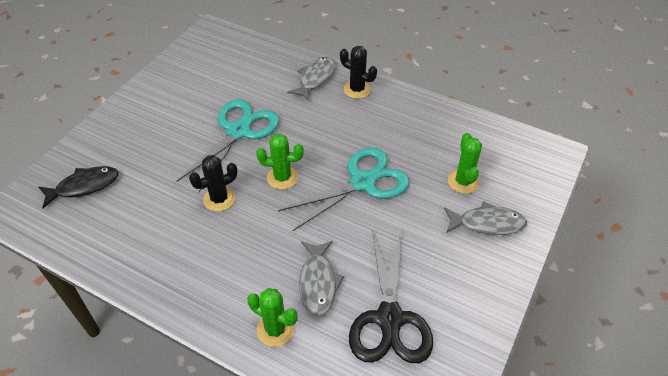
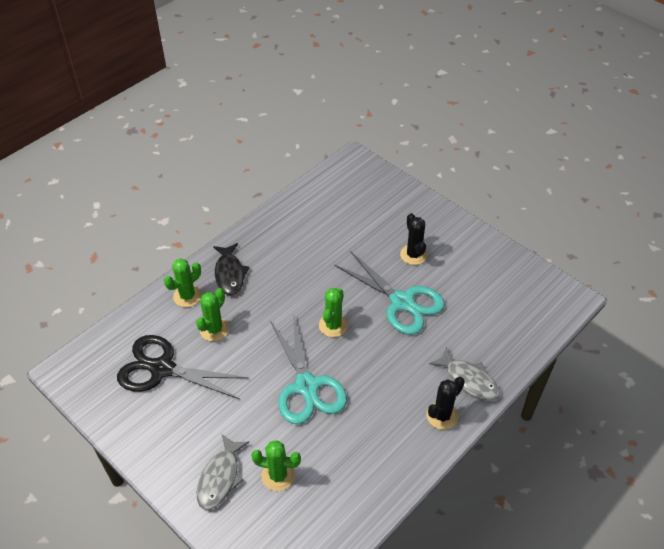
camera: 105 degrees right, 0 degrees up
black fish [38,166,119,209] -> black fish moved to [213,243,249,295]
black cactus [189,155,238,212] -> black cactus moved to [400,213,427,265]
grey fish [299,241,344,316] -> green cactus [196,288,229,341]

